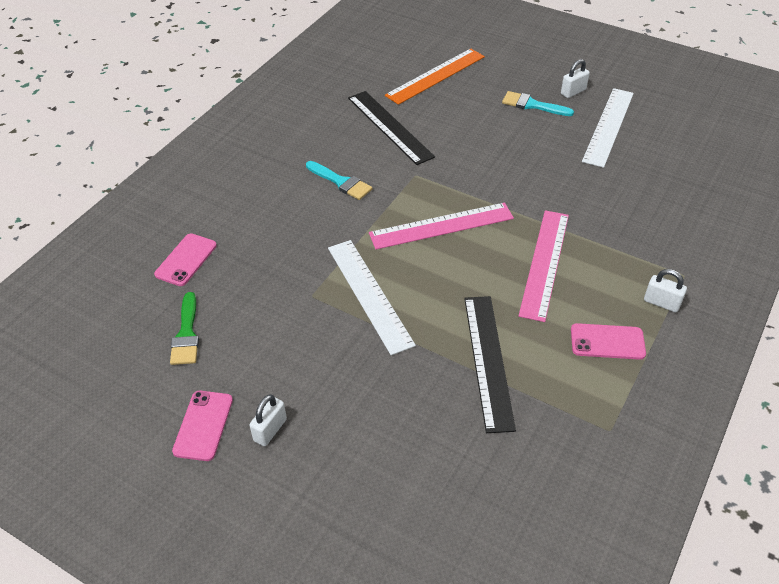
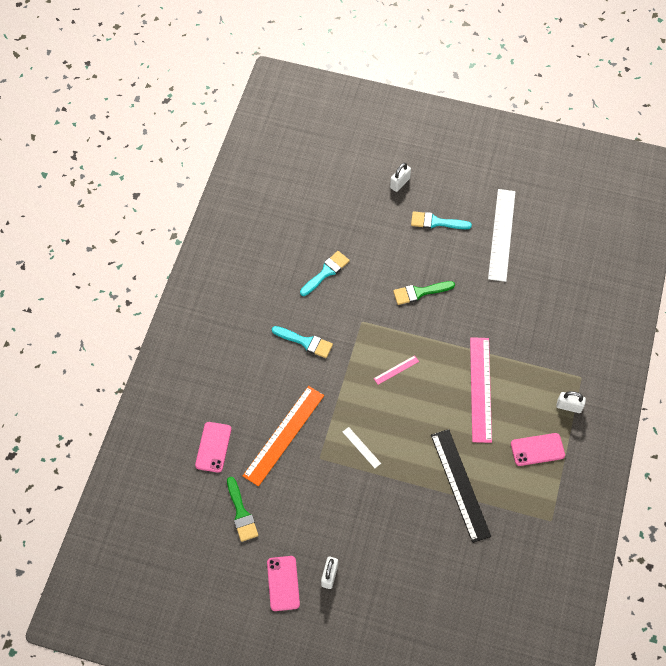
camera: 15 degrees left, 15 degrees up
white ruler [328,240,416,355] -> white ruler [343,427,381,468], size x0.43
black ruler [348,91,435,165] -> turquoise brush [300,251,350,296]
pink ruler [369,203,514,250] -> pink ruler [374,355,419,385], size x0.43
orange ruler [385,48,485,105] -> orange ruler moved to [243,386,324,486]
white padlock [561,59,590,98] -> white padlock moved to [390,163,411,192]
none -> green brush [393,281,455,305]

